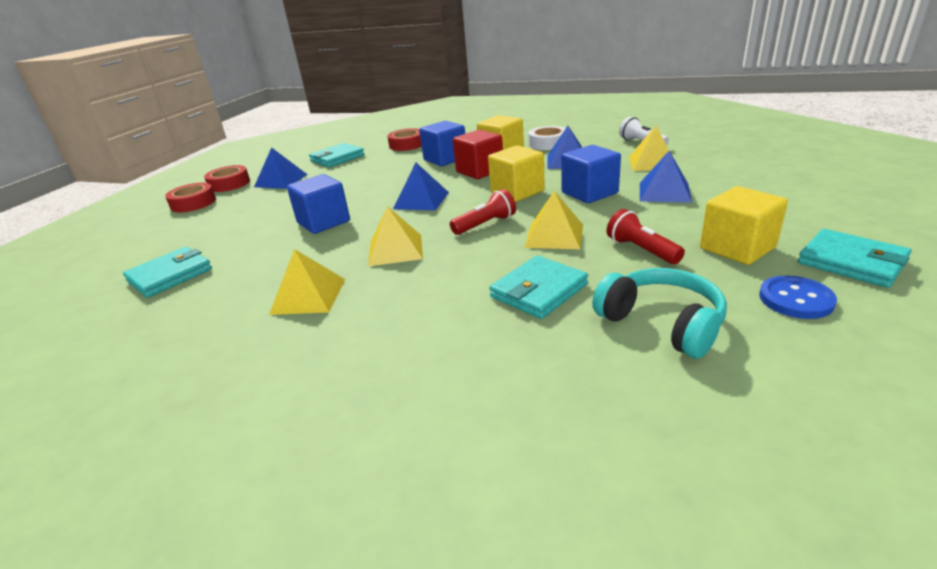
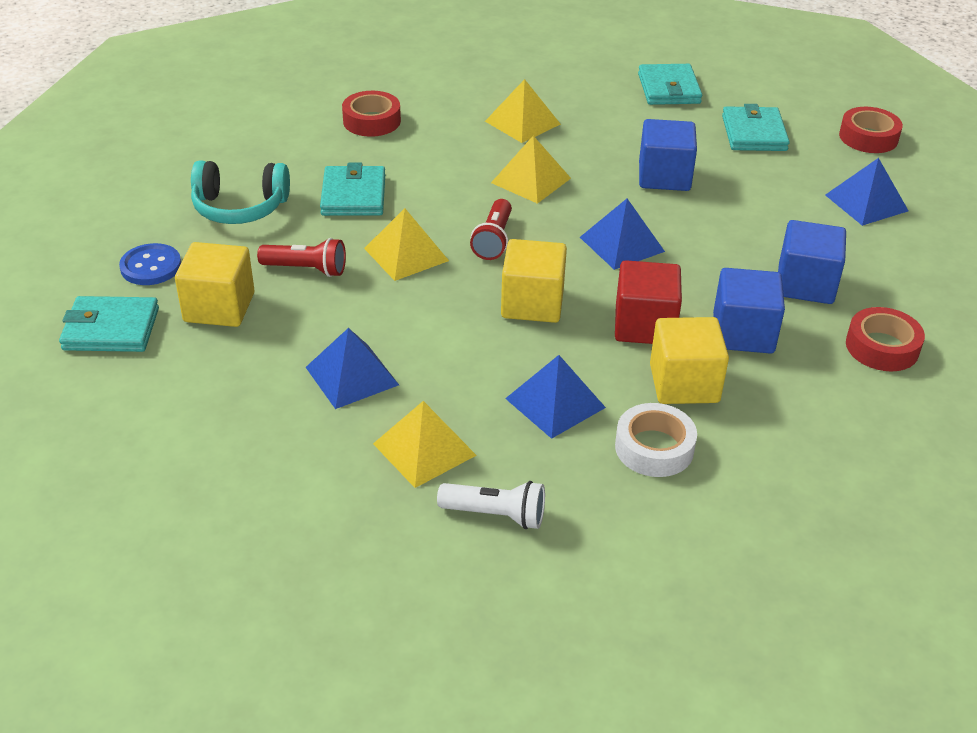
camera: 130 degrees right, 10 degrees up
red tape [204,165,250,192] -> red tape moved to [342,91,401,137]
turquoise wallet [309,143,364,167] -> turquoise wallet moved to [722,104,790,151]
blue cube [562,145,621,203] -> blue cube moved to [778,220,846,304]

